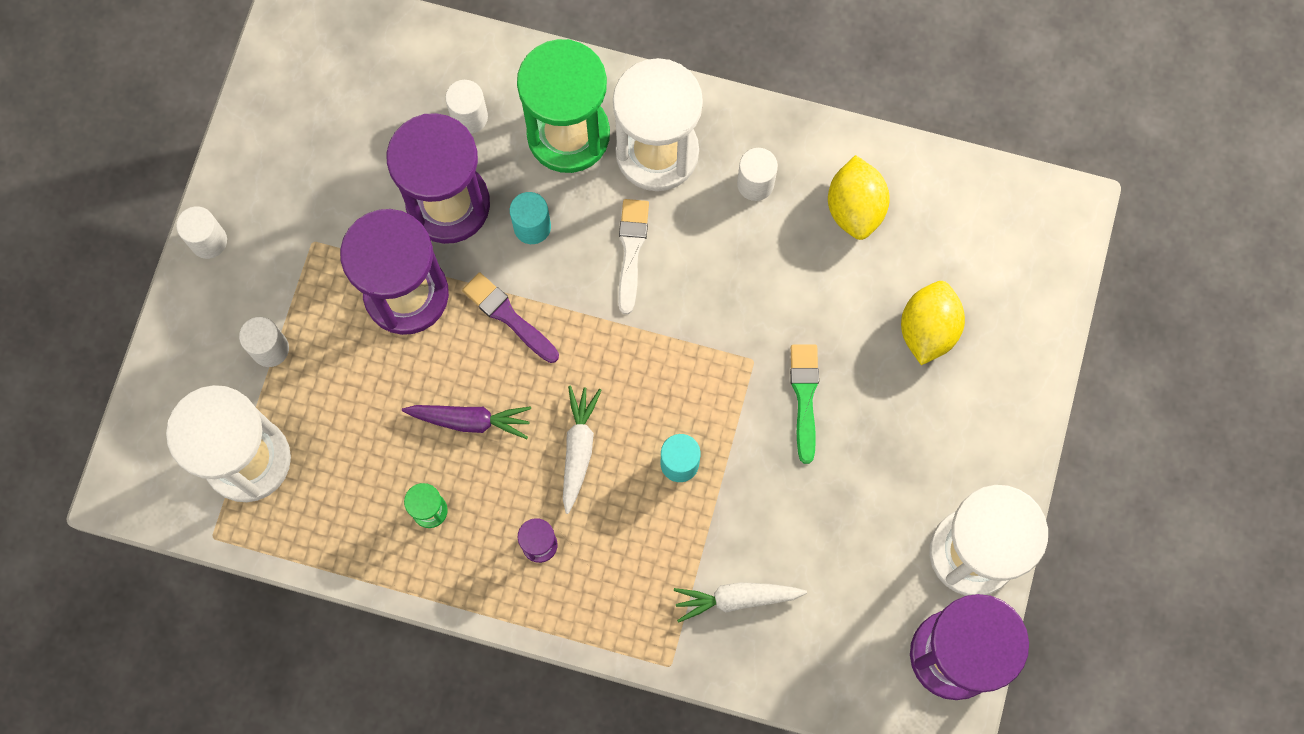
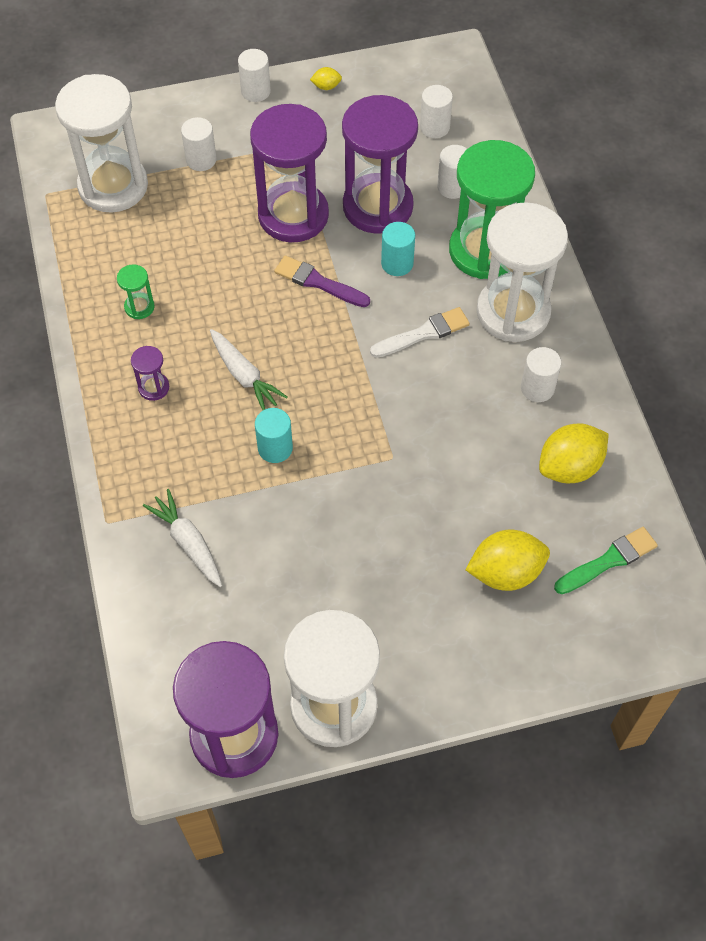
camera: 60 degrees right, 15 degrees down
purple carrot [402,405,531,439] -> none
purple brush [462,272,559,363] -> purple brush turned 75 degrees counterclockwise [274,256,370,307]
white carrot [563,386,602,514] -> white carrot turned 75 degrees clockwise [210,329,288,410]
green brush [790,344,819,464] -> green brush moved to [554,527,658,594]
none -> yellow lemon [310,67,342,90]
none -> white cylinder [420,85,453,138]

